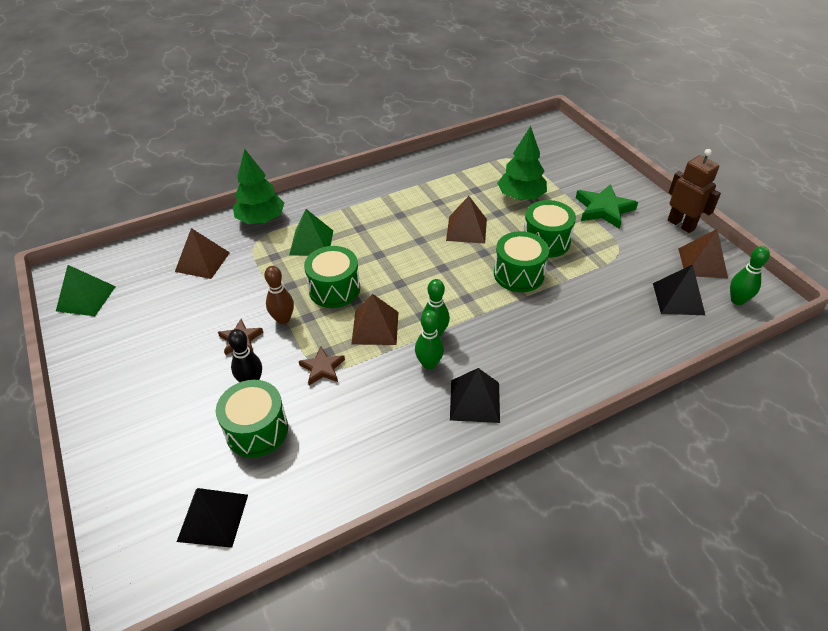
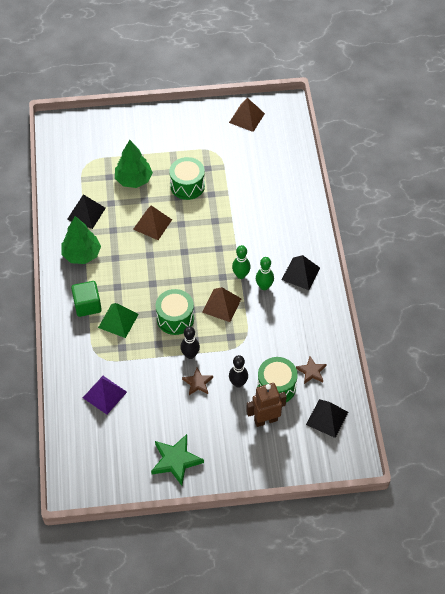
camera: 70 degrees left, 10 degrees up
green pyramid [56,265,116,316] -> none
brown pyramid [175,228,230,279] -> purple pyramid [83,376,127,414]
green tree [233,149,284,224] -> green tree moved to [61,216,101,264]
brown bowling pin [264,266,294,324] -> black bowling pin [180,326,200,359]
brown star [299,346,345,385] -> brown star moved to [296,356,327,384]
green drum [494,231,549,292] -> none
green star [576,184,638,229] -> green star moved to [151,434,204,486]
black pyramid [653,264,705,315] -> black pyramid moved to [67,194,106,229]
brown robot [668,149,721,233] -> brown robot moved to [246,383,287,427]
green bowling pin [730,246,770,305] -> none
none -> green cube [71,281,102,317]

